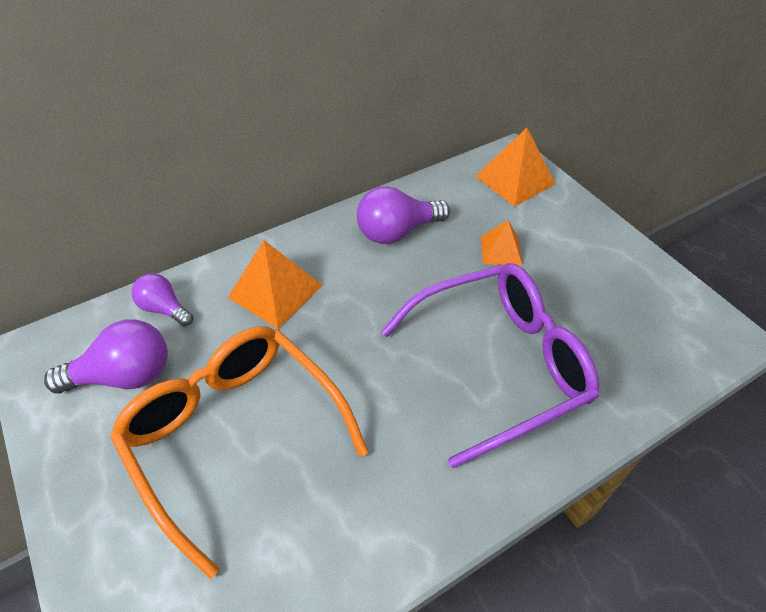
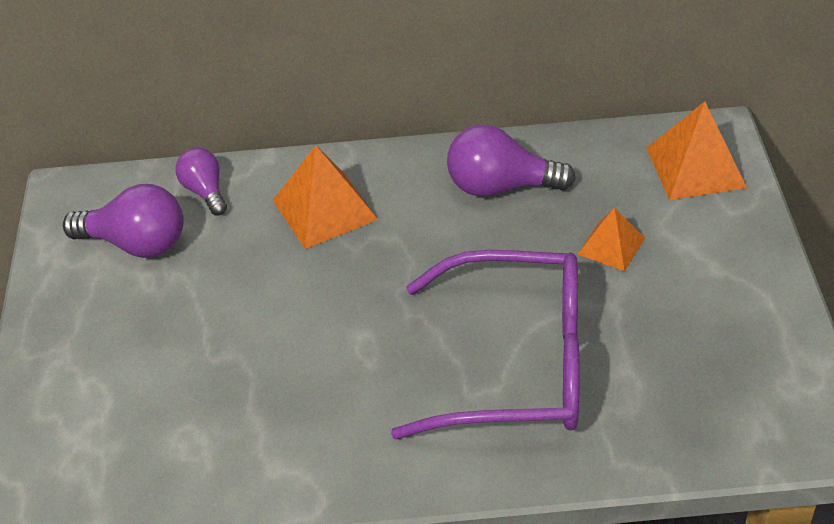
camera: 30 degrees right, 5 degrees down
orange glasses [110,326,368,579] -> none

